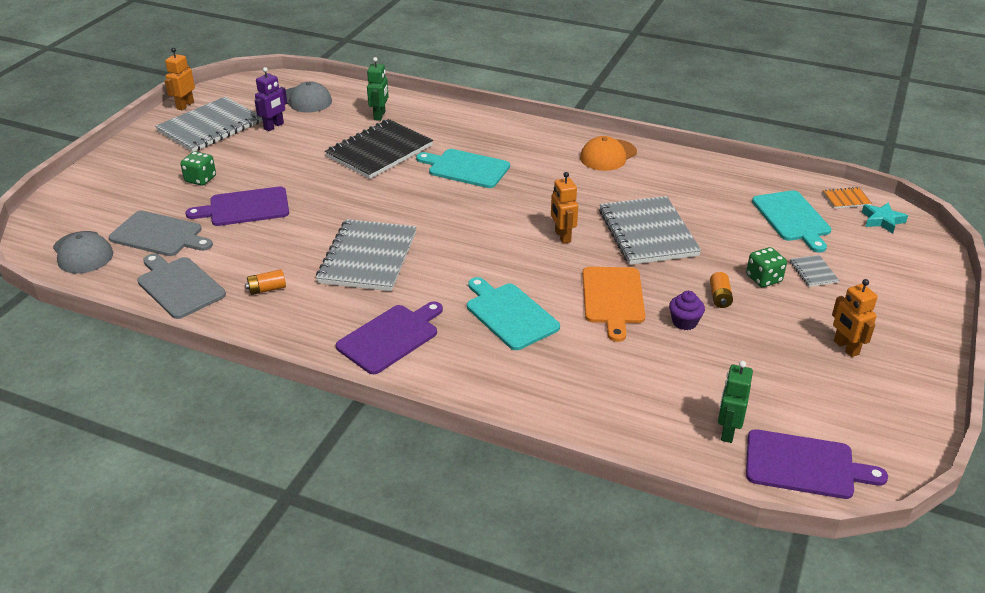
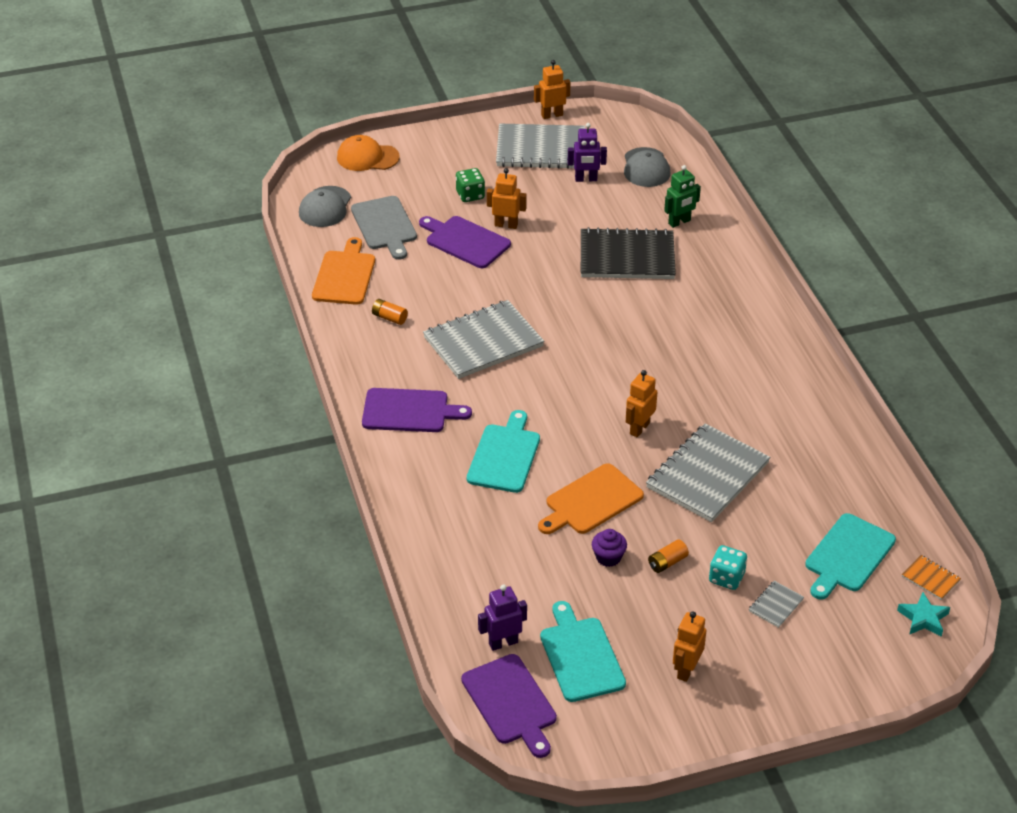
camera: 50 degrees right, 5 degrees up
grey cutting board [137,254,226,319] -> orange cutting board [312,237,375,305]
turquoise cutting board [416,149,510,188] -> turquoise cutting board moved to [540,601,626,702]
orange cap [580,136,637,171] -> orange cap moved to [337,135,399,171]
green robot [718,361,753,443] -> purple robot [478,585,527,651]
green dice [746,247,787,287] -> turquoise dice [709,545,747,590]
none -> orange robot [487,168,527,229]

